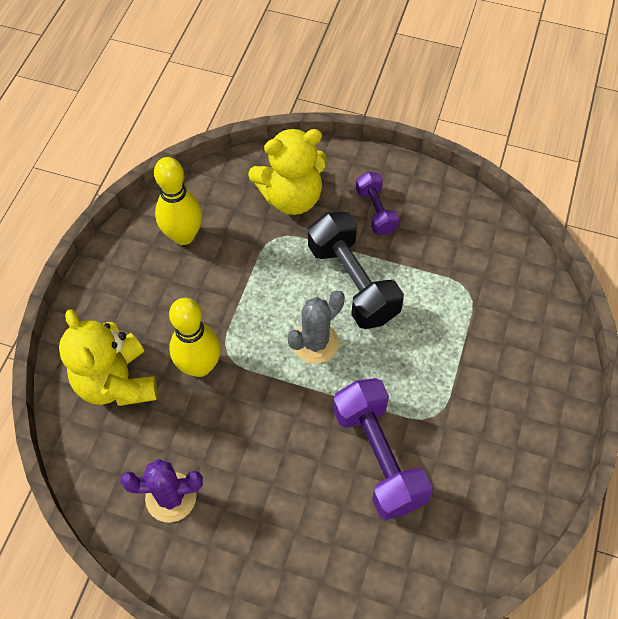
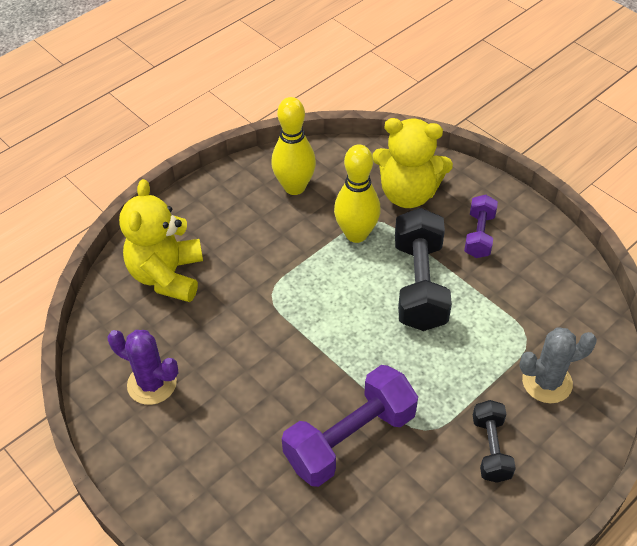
camera: 30 degrees right, 10 degrees down
yellow bowling pin [169,298,221,377] -> yellow bowling pin moved to [334,144,381,243]
grey cactus [287,290,345,364] -> grey cactus moved to [519,327,597,403]
purple dumbbell [333,378,433,520] -> purple dumbbell turned 45 degrees clockwise [282,365,418,487]
none -> black dumbbell [473,400,516,483]

